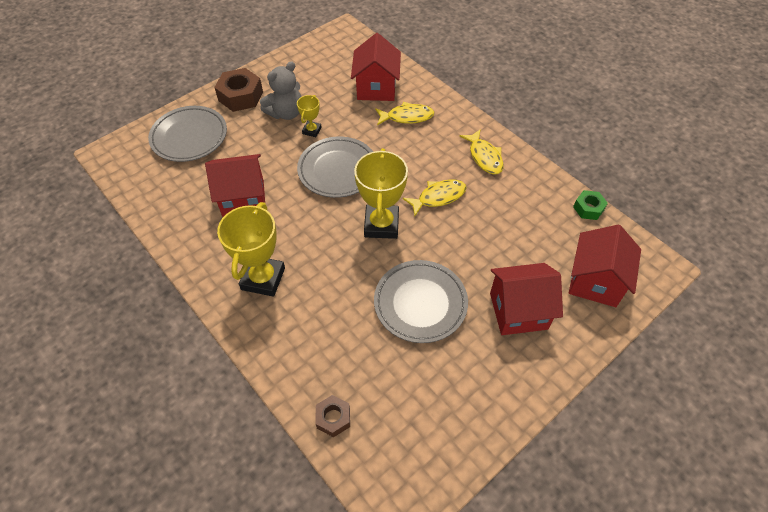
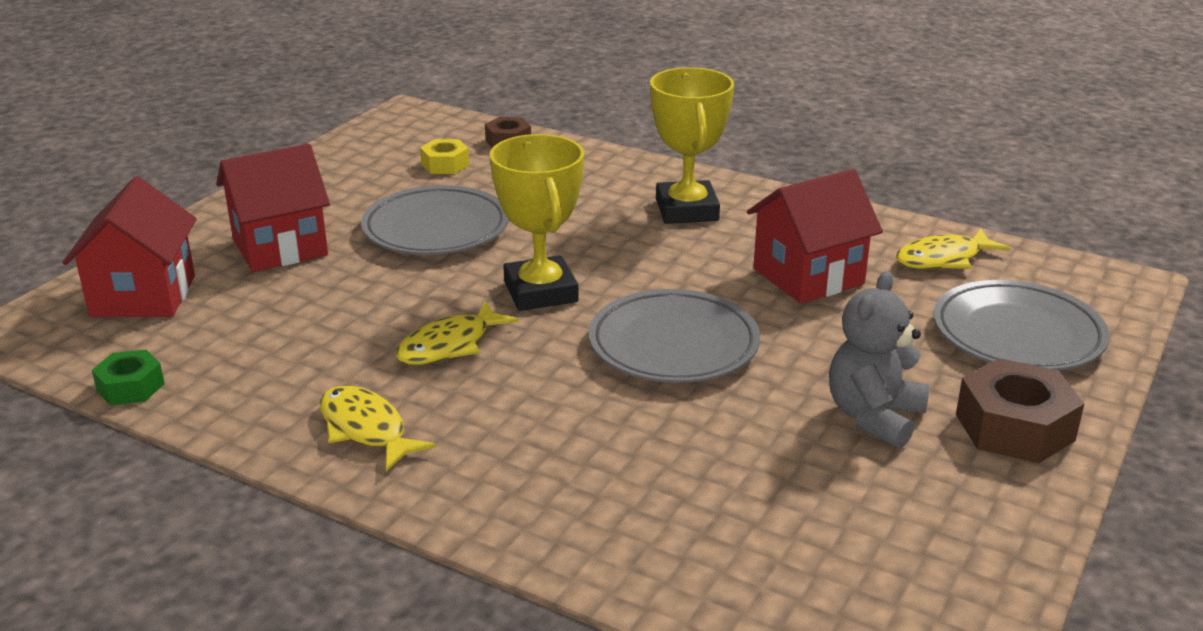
camera: 160 degrees right, 25 degrees down
yellow trophy [297,95,322,137] -> none
red house [351,33,401,101] -> none
yellow fish [375,102,434,125] -> yellow fish moved to [896,228,1010,269]
none -> yellow nut [420,139,469,174]

